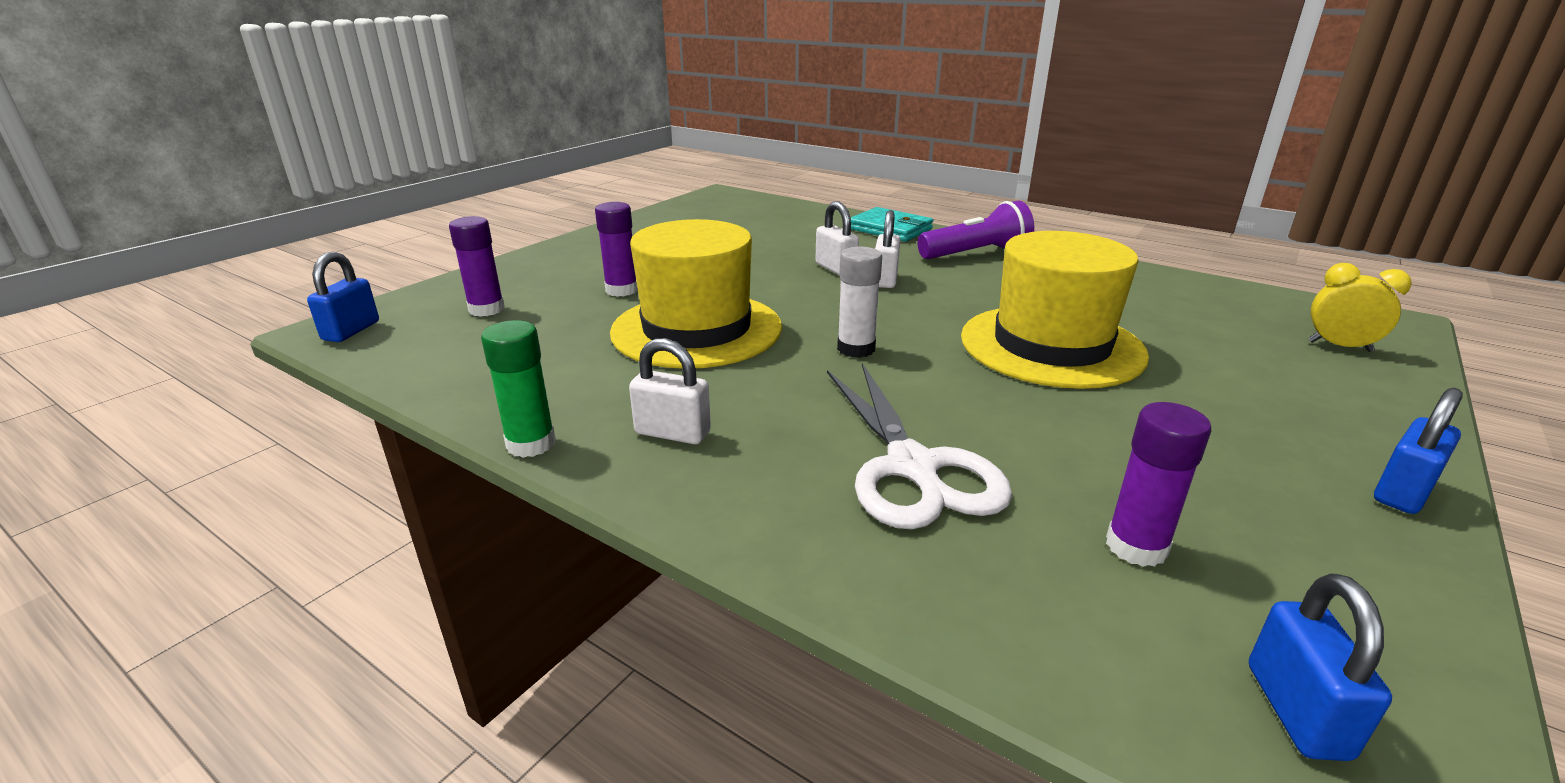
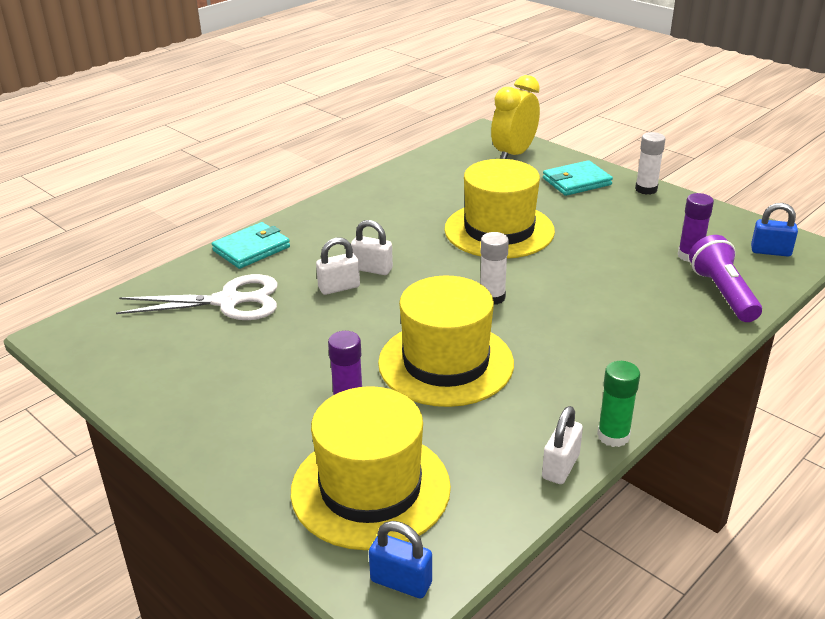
camera: 80 degrees left, 5 degrees up
purple glue stick [449,216,505,317] -> yellow hat [291,386,451,550]
white padlock [629,338,711,444] -> white padlock moved to [542,406,583,484]
white scissors [827,363,1012,529] -> white scissors moved to [116,274,278,320]
purple flashlight [917,201,1034,259] -> purple flashlight moved to [689,235,762,322]
yellow clock [1308,263,1412,352] -> yellow clock [491,75,540,159], size x1.69
blue padlock [1374,388,1463,514] -> white glue stick [635,132,665,195]
none -> turquoise wallet [543,160,613,196]

